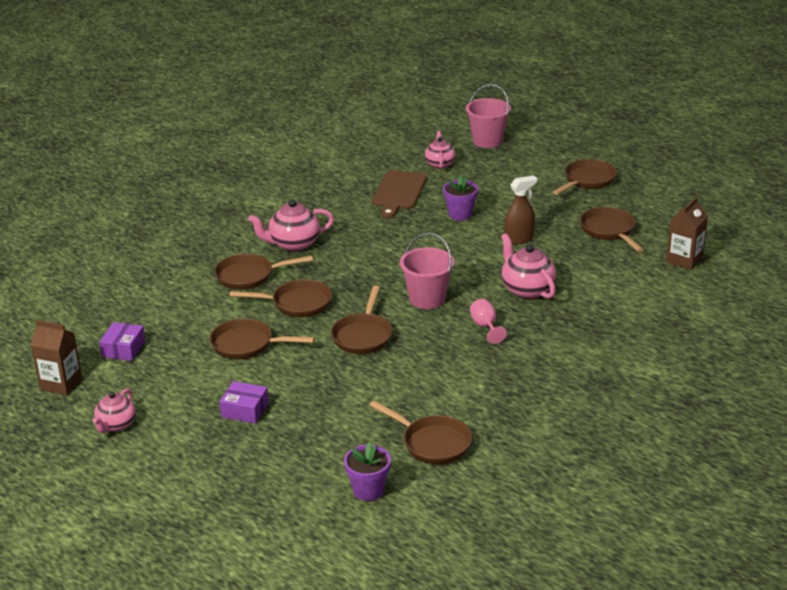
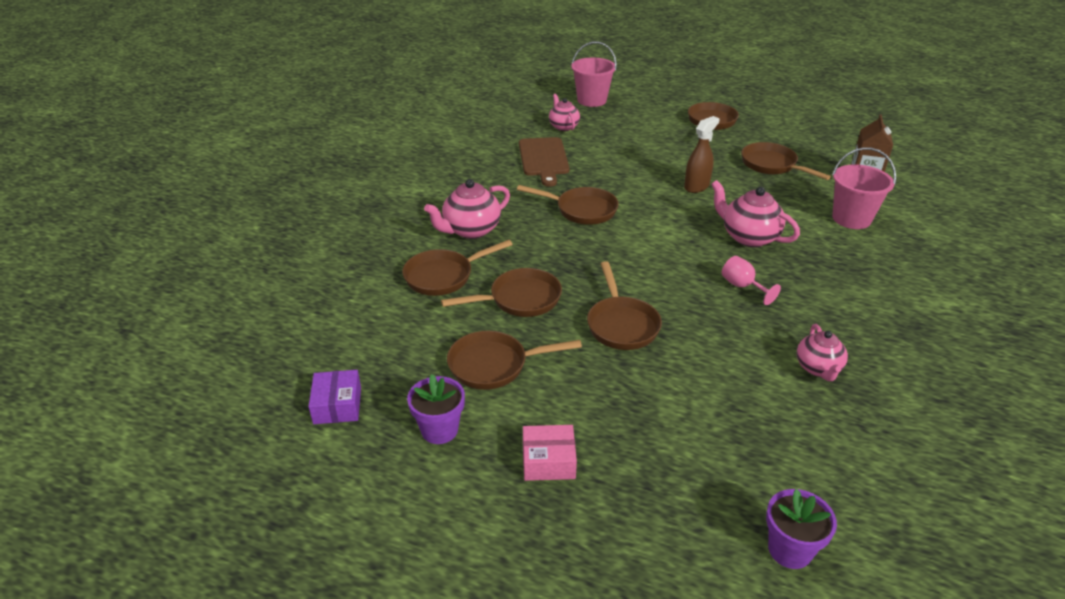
camera: 20 degrees left, 5 degrees up
brown carton [31,320,82,395] -> none
pink teapot [93,388,136,433] -> pink teapot moved to [796,324,848,381]
purple box [220,381,269,424] -> pink box [523,425,577,481]
brown pan [369,401,472,464] -> brown pan moved to [517,185,619,225]
pink bucket [400,233,454,309] -> pink bucket moved to [832,148,896,229]
purple flower pot [443,176,478,221] -> purple flower pot moved to [407,374,465,444]

